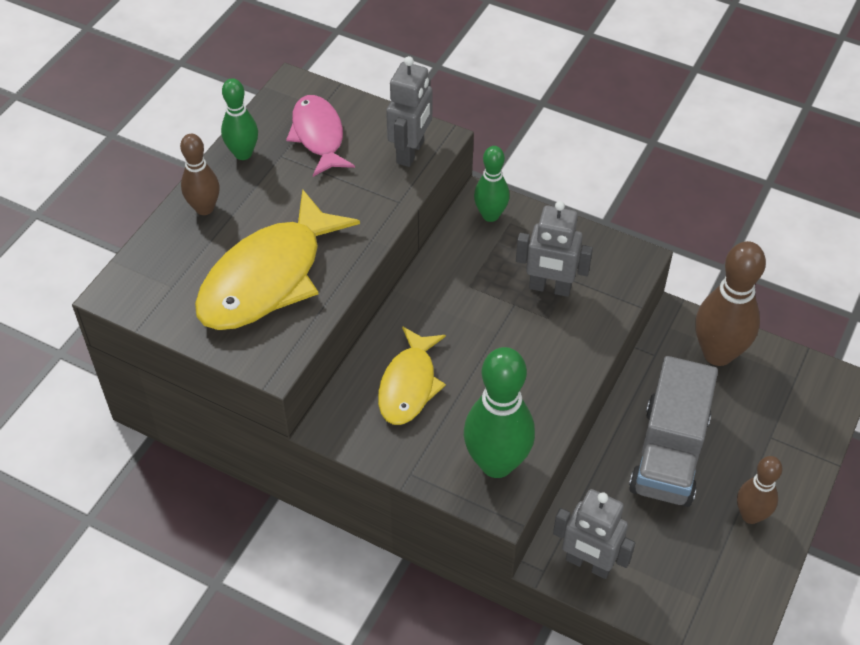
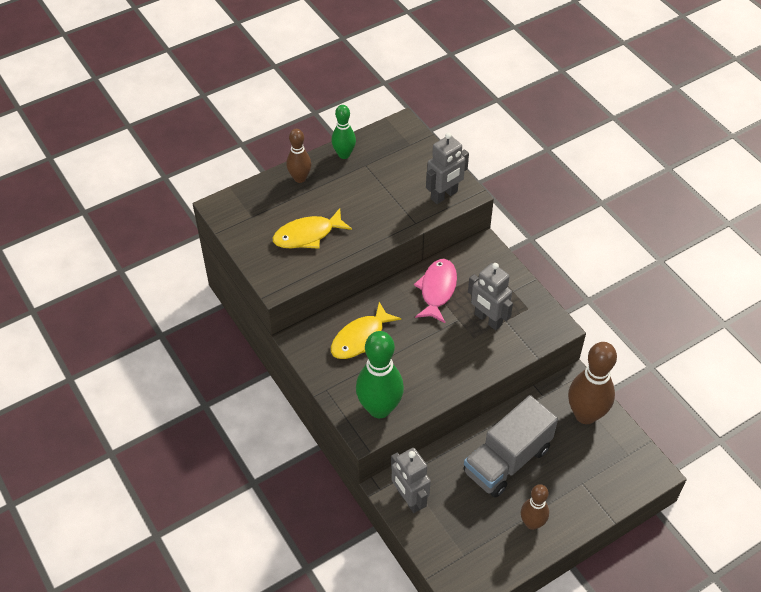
camera: 30 degrees right, 0 degrees up
yellow fish [195,189,360,330] -> yellow fish [273,208,352,249], size x0.61
pink fish [286,95,355,177] -> pink fish moved to [414,259,457,323]
green bowling pin [474,146,510,222] -> none

